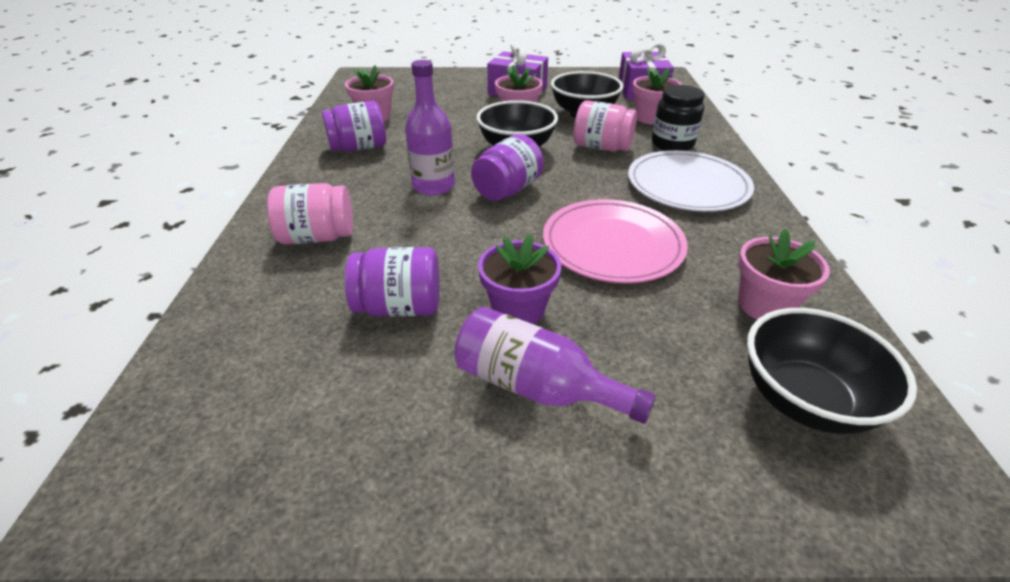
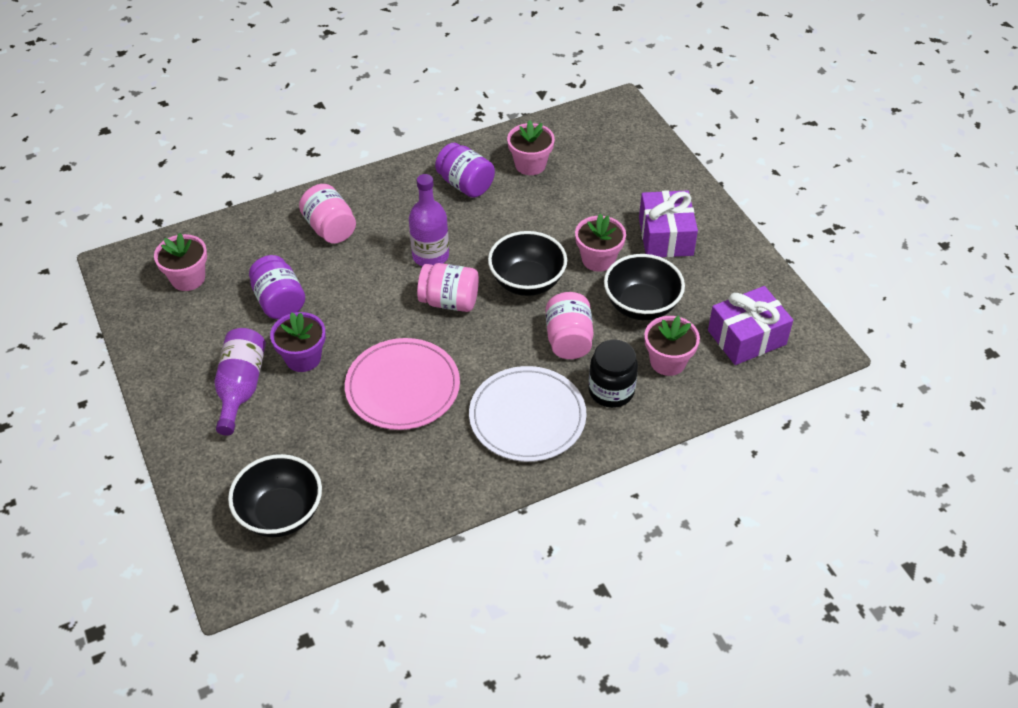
camera: 65 degrees right, 10 degrees up
purple jar [471,134,544,201] -> pink jar [417,263,479,312]
pink flower pot [738,229,830,320] -> pink flower pot moved to [154,233,207,291]

